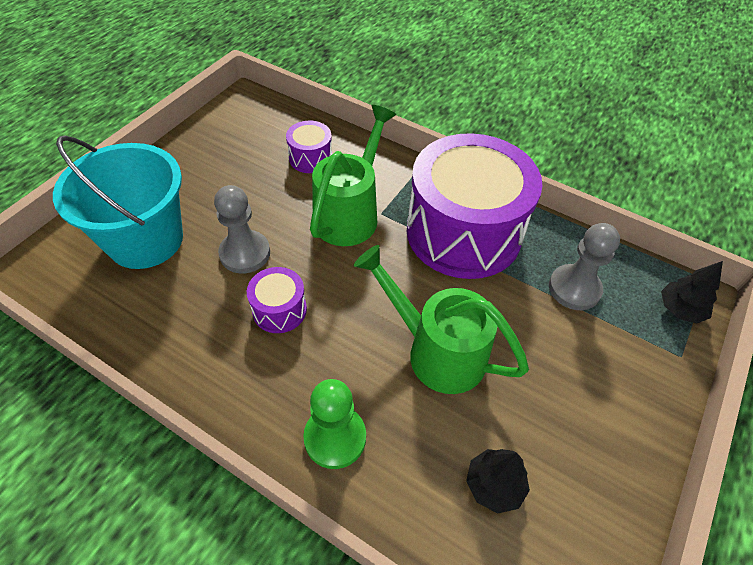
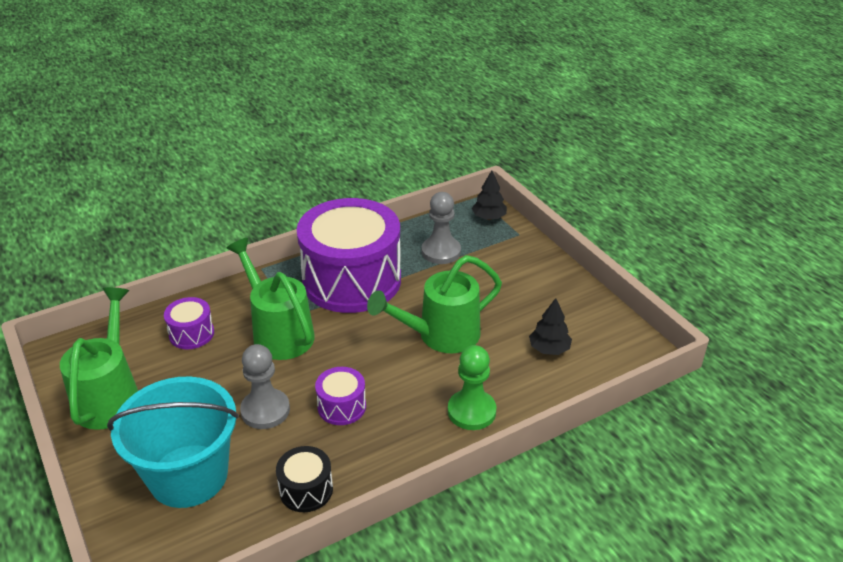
camera: 60 degrees left, 15 degrees down
none -> green watering can [60,287,138,430]
none -> black drum [276,446,333,512]

